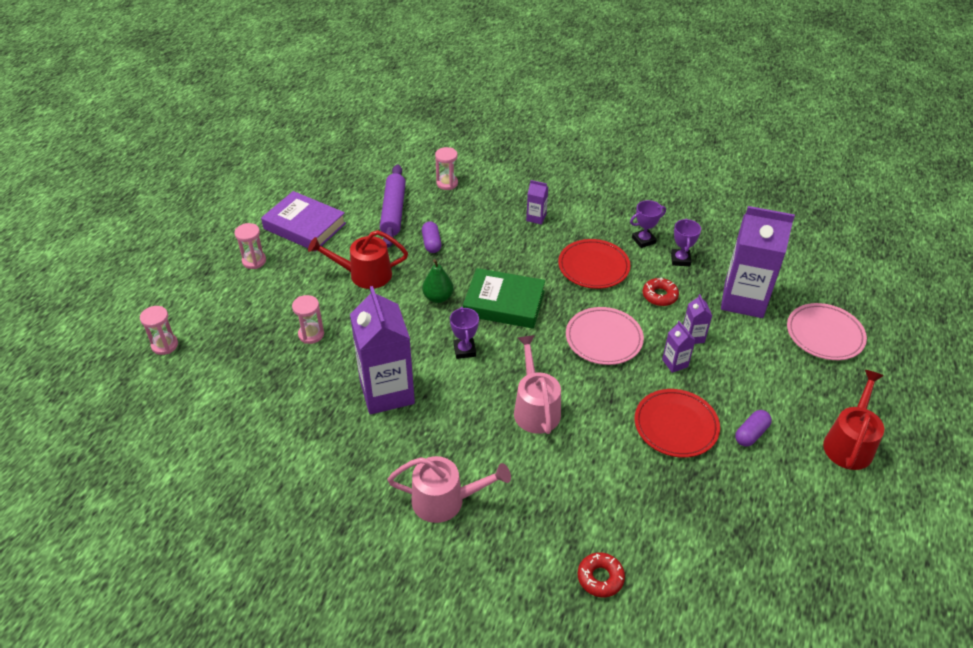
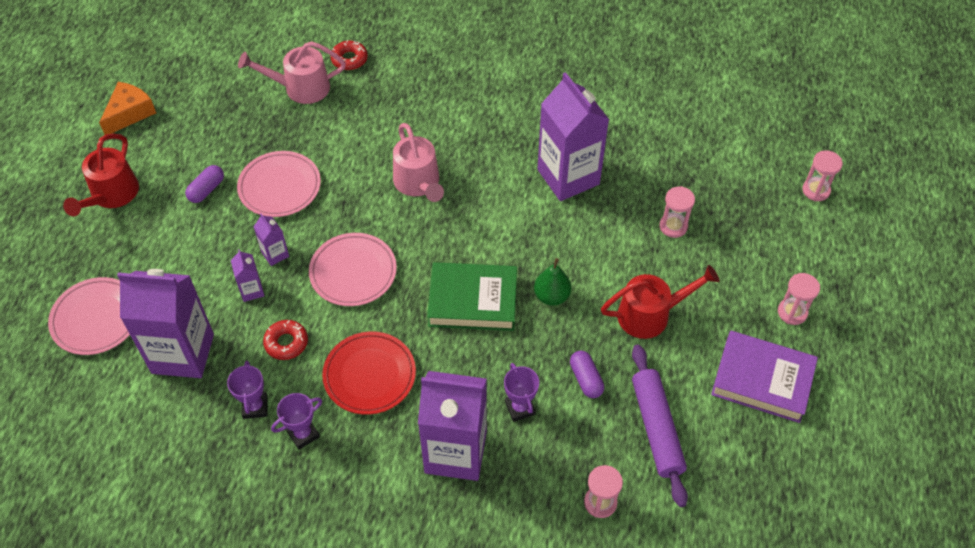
camera: 170 degrees right, 10 degrees up
pink watering can [387,456,511,523] -> pink watering can moved to [238,41,346,104]
purple trophy [450,307,479,359] -> purple trophy moved to [504,363,539,422]
purple carton [526,180,548,225] -> purple carton [418,371,487,481], size x2.33
red plate [635,389,720,458] -> pink plate [237,151,321,217]
none -> orange cheese [99,82,156,135]

